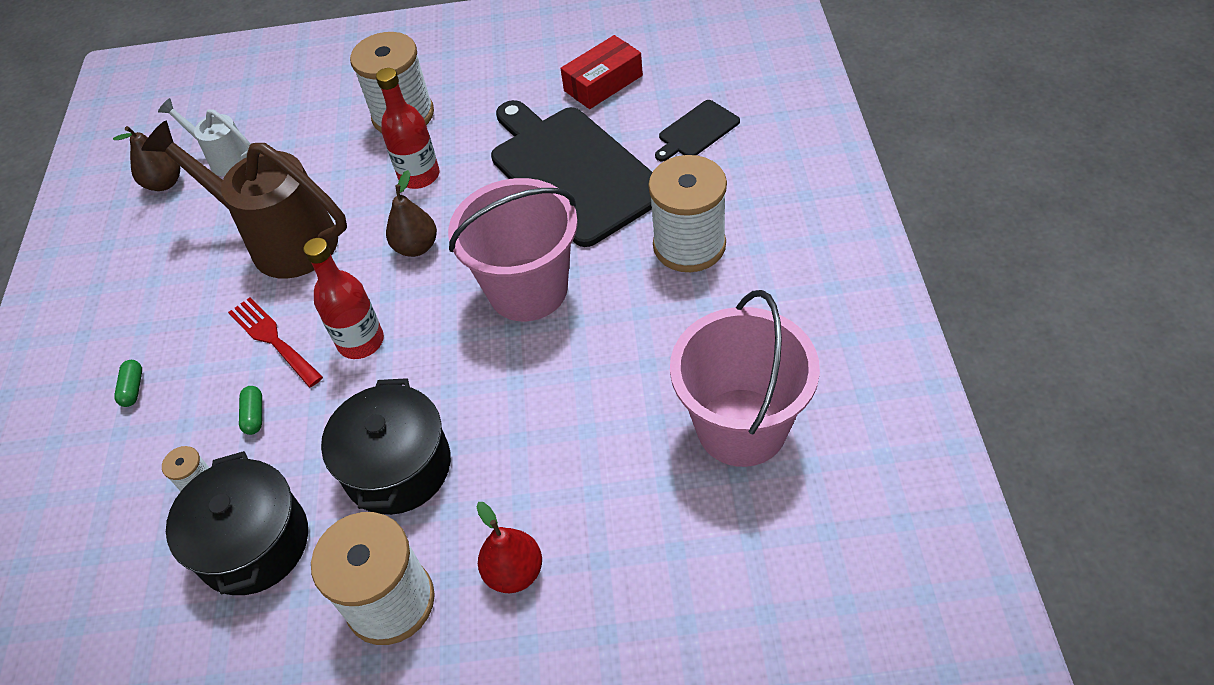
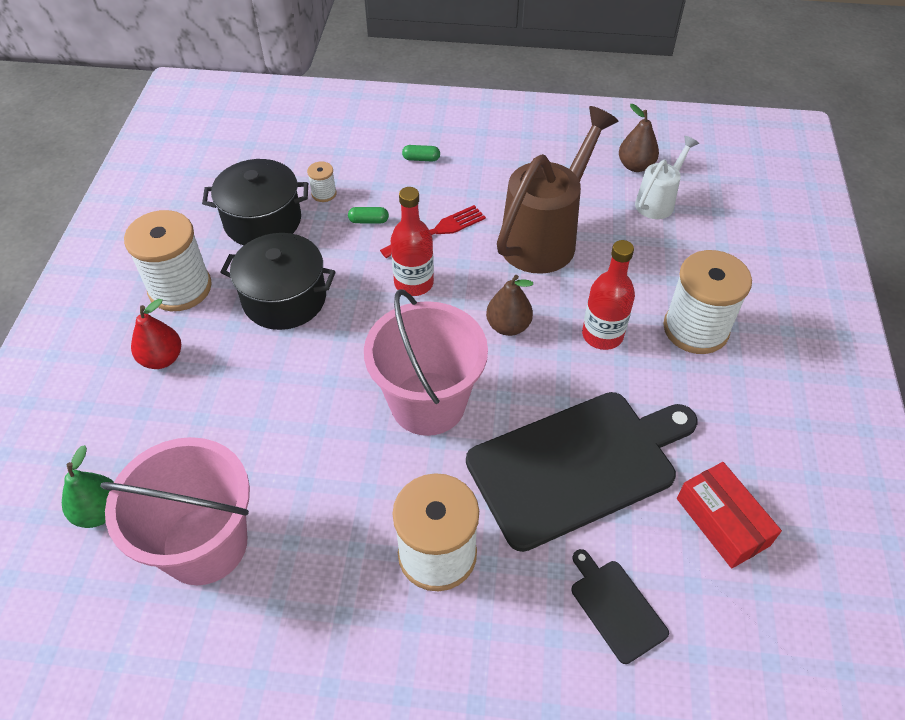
camera: 95 degrees right, 0 degrees up
none -> green pear [62,445,114,528]

